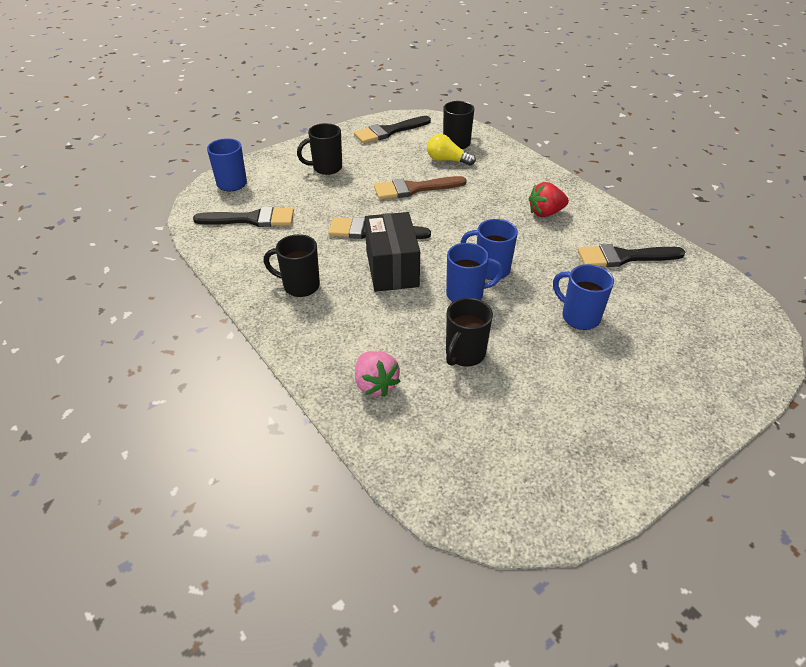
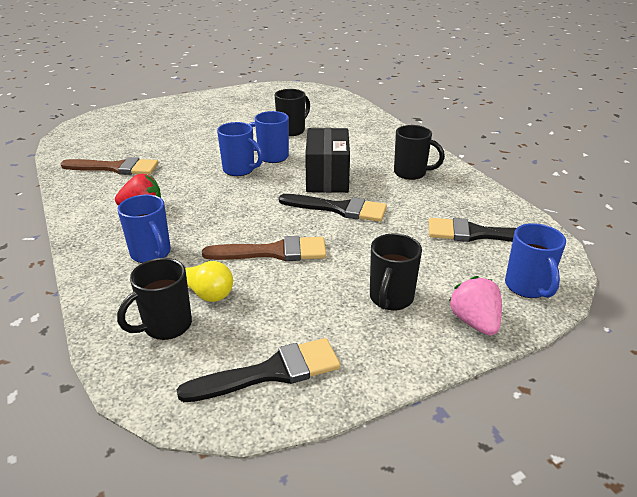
camera: 170 degrees left, 10 degrees down
black mug [297,123,342,175] -> black mug turned 120 degrees clockwise [370,234,422,310]
pink strawberry [355,351,401,397] -> pink strawberry moved to [449,276,502,336]
blue mug [553,264,614,330] -> blue mug moved to [117,195,171,263]
black brush [578,244,685,267] -> brown brush [60,157,159,175]

